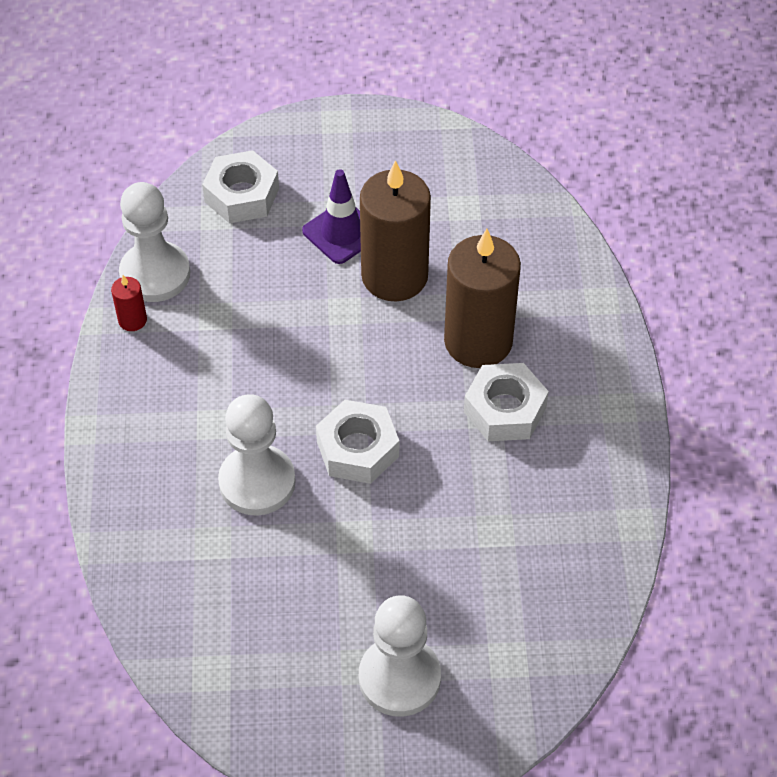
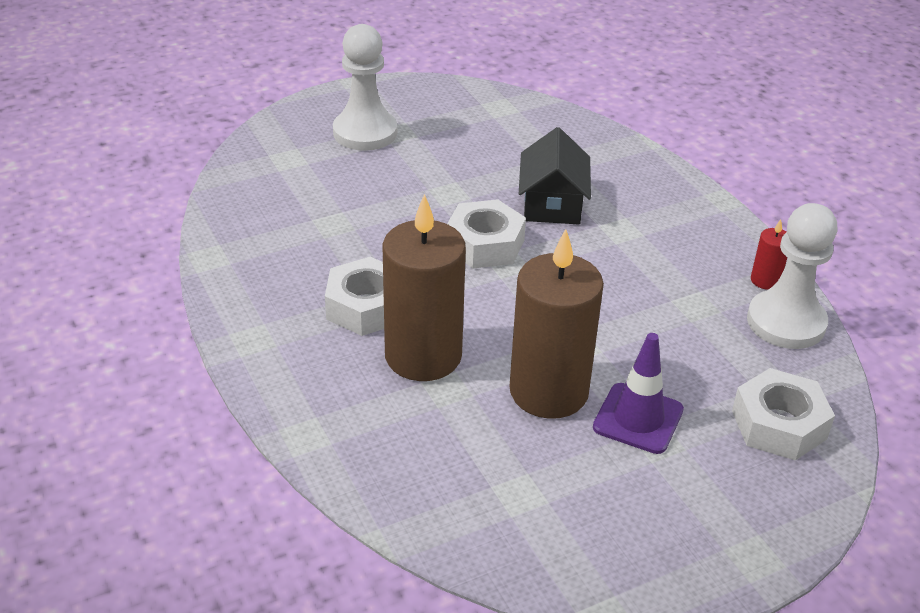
camera: 155 degrees right, 15 degrees down
white pawn [218,394,296,516] -> black house [519,127,591,224]

